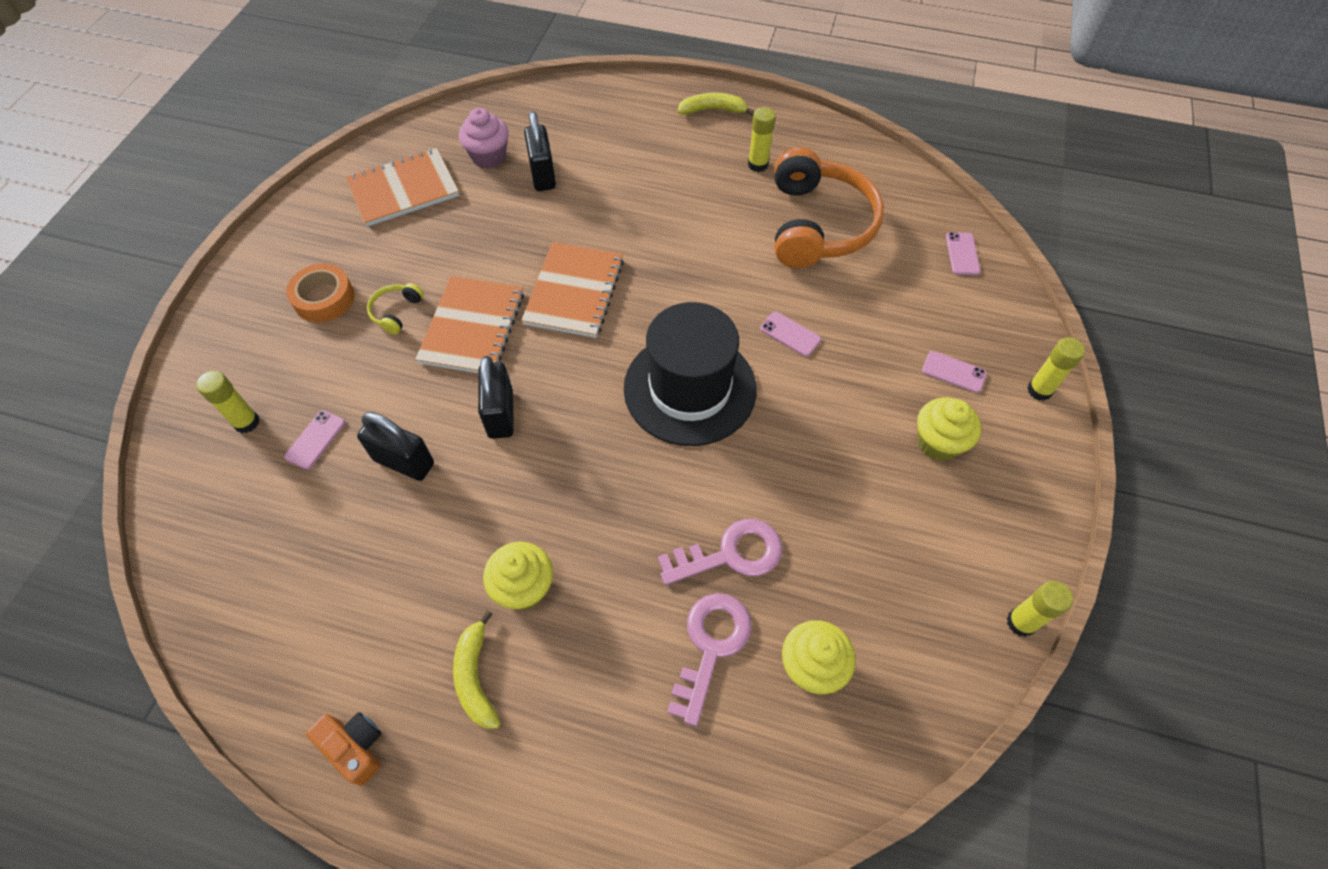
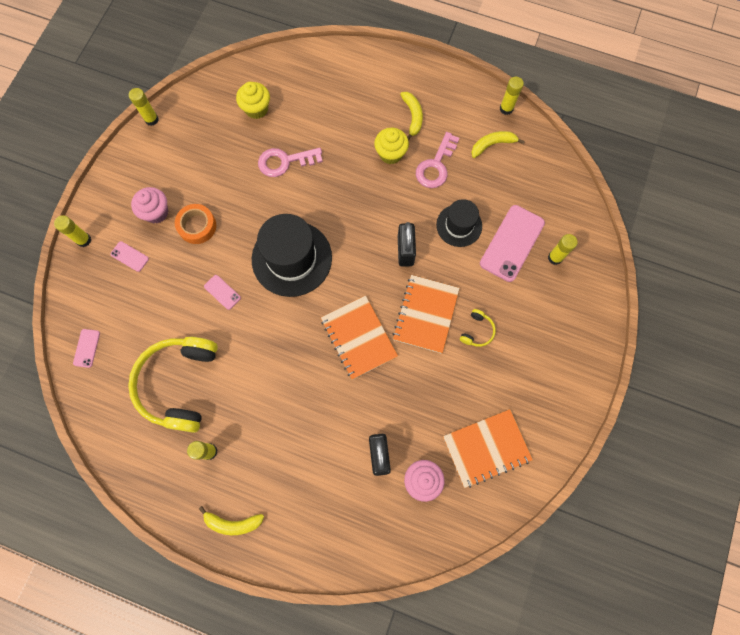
camera: 175 degrees left, 15 degrees up
pink phone [284,410,345,470] -> pink phone [480,205,545,282], size x2.12
orange tape [286,264,354,323] -> orange tape moved to [175,204,216,244]
orange camera [306,712,381,786] -> none
black padlock [357,412,434,481] -> black hat [436,199,482,247]
orange notebook [521,242,624,338] -> orange notebook turned 45 degrees counterclockwise [321,296,398,380]
pink key [667,593,752,727] -> pink key moved to [416,132,459,188]
orange headphones [774,147,884,268] -> yellow headphones [128,337,218,433]
yellow cupcake [917,397,981,461] -> pink cupcake [131,187,168,223]
none -> yellow banana [471,131,525,158]
none -> yellow glue stick [500,77,524,115]

